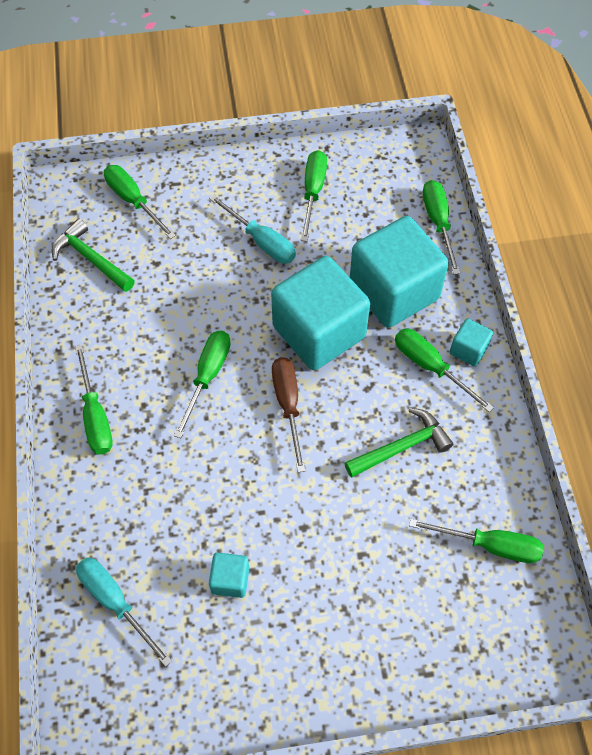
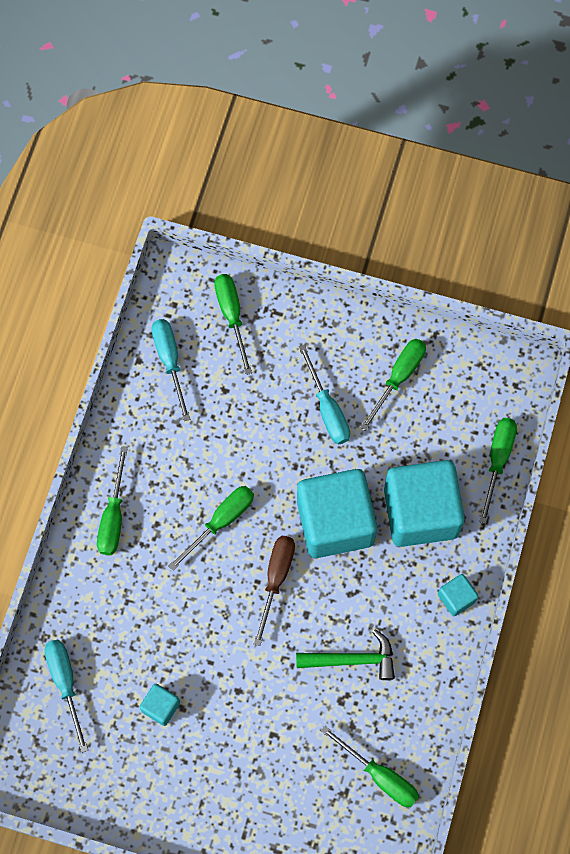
camera: 25 degrees right, 10 degrees up
green hammer [52,219,135,292] -> turquoise screwdriver [152,319,190,421]
green screwdriver [395,329,494,412] -> none

